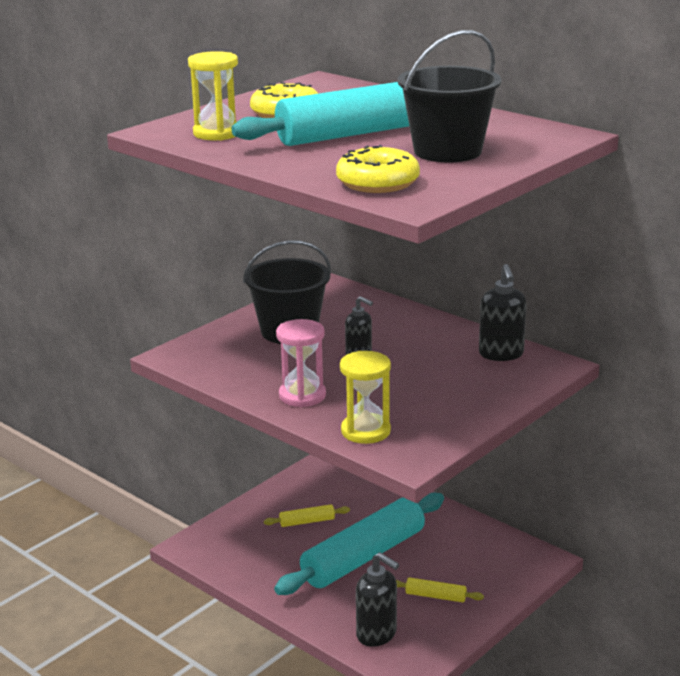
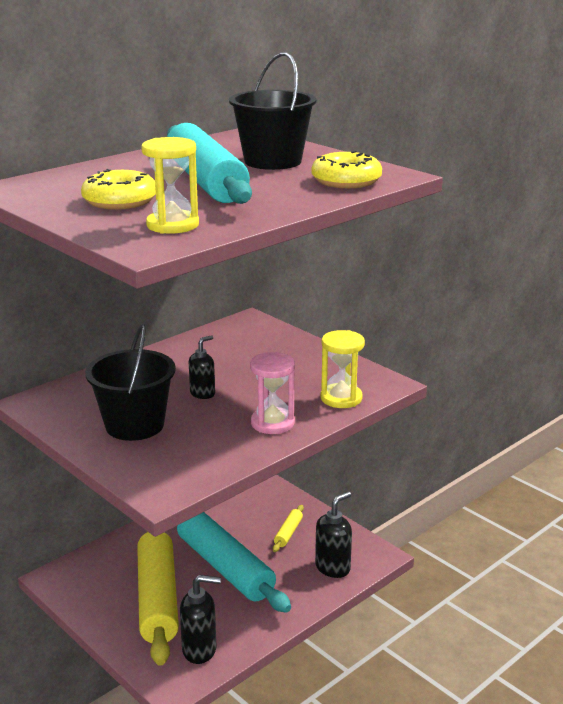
camera: 85 degrees left, 0 degrees up
yellow rolling pin [264,504,350,527] -> yellow rolling pin [137,531,179,666], size x2.47
black soap dispenser [479,264,527,361] -> black soap dispenser moved to [180,575,221,664]

